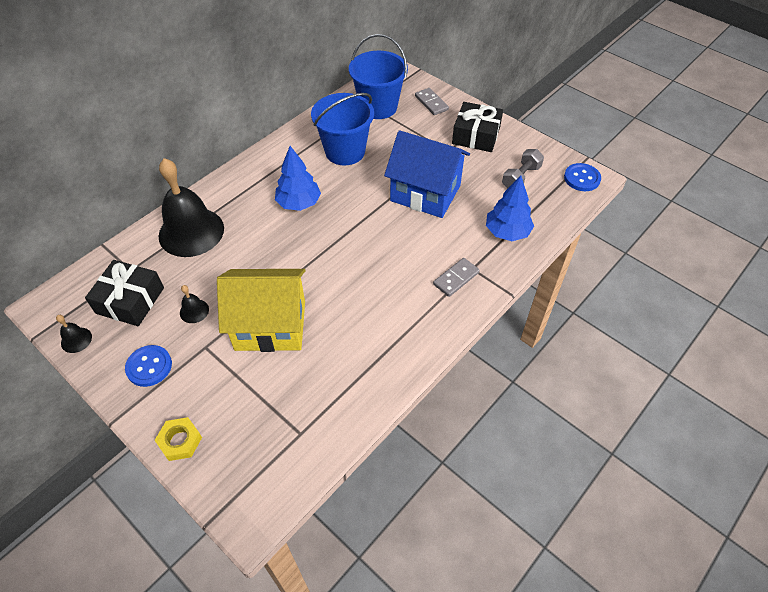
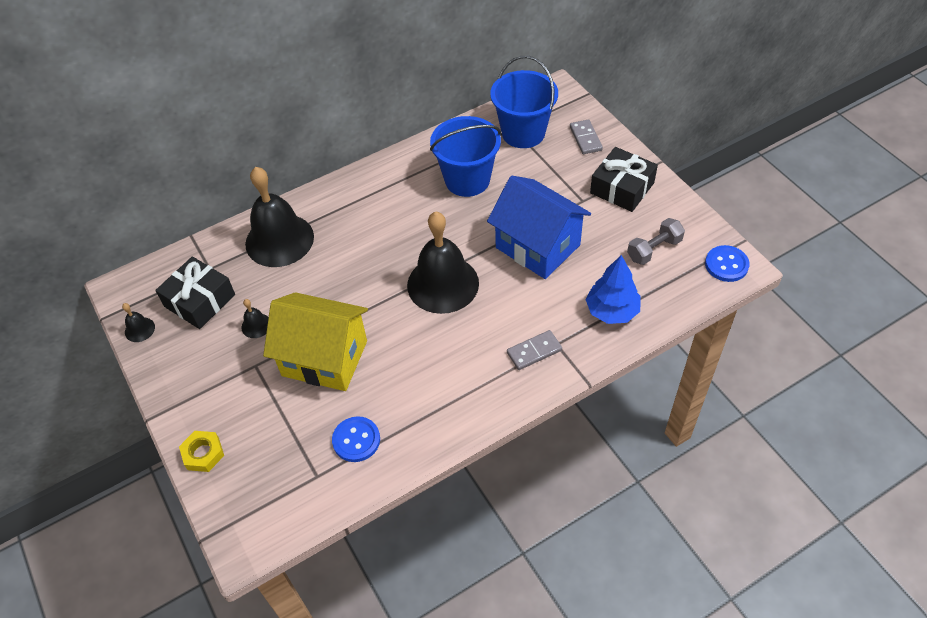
camera: 20 degrees right, 0 degrees up
blue button [125,345,172,387] -> blue button moved to [332,416,380,462]
blue tree [275,146,321,211] -> none
none -> black bell [407,212,479,314]

